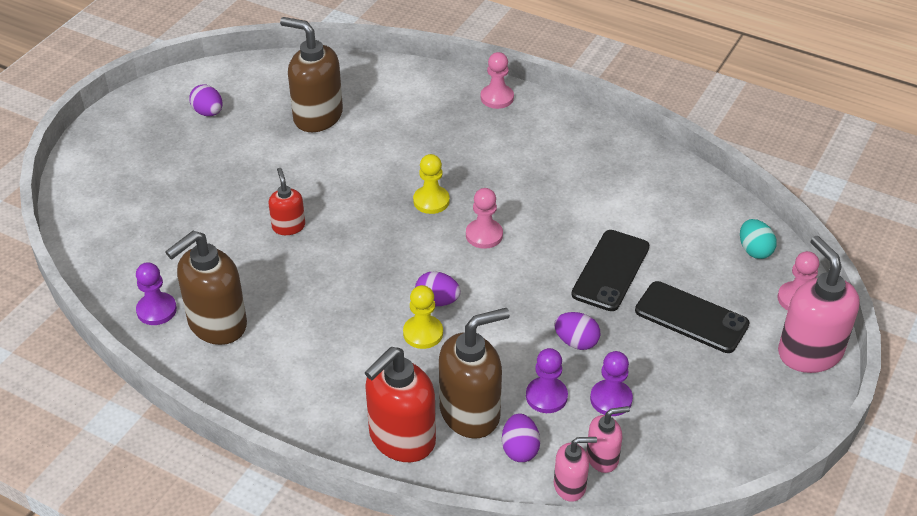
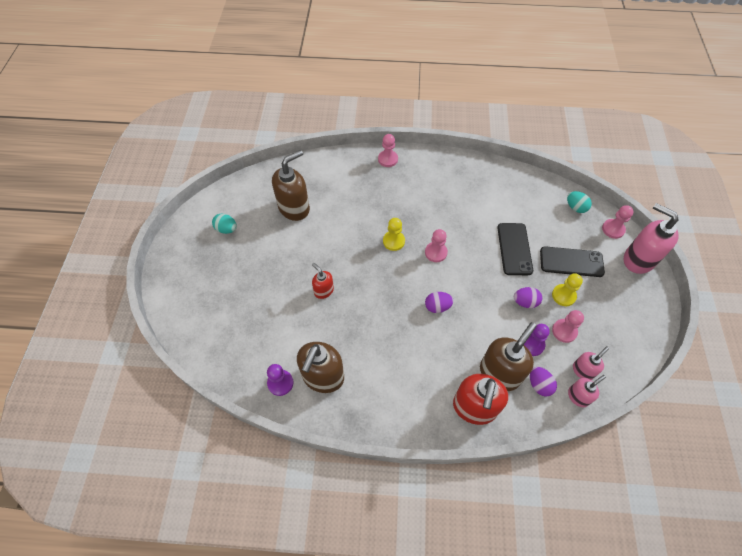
camera: 25 degrees left, 15 degrees up
purple egg [189,85,222,116] -> turquoise egg [212,213,237,234]
brown soap dispenser [280,17,343,132] -> brown soap dispenser turned 135 degrees clockwise [272,150,310,221]
yellow pawn [403,285,443,349] -> yellow pawn moved to [552,273,583,306]
purple pawn [590,351,633,416] -> pink pawn [552,310,584,343]

